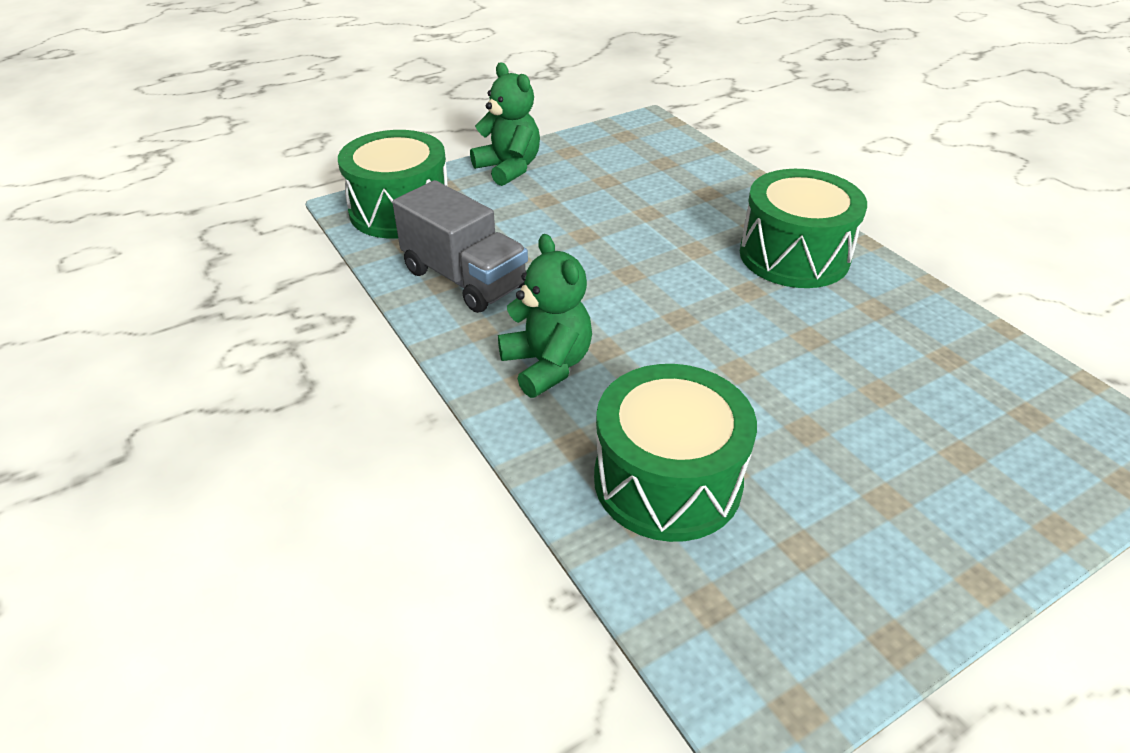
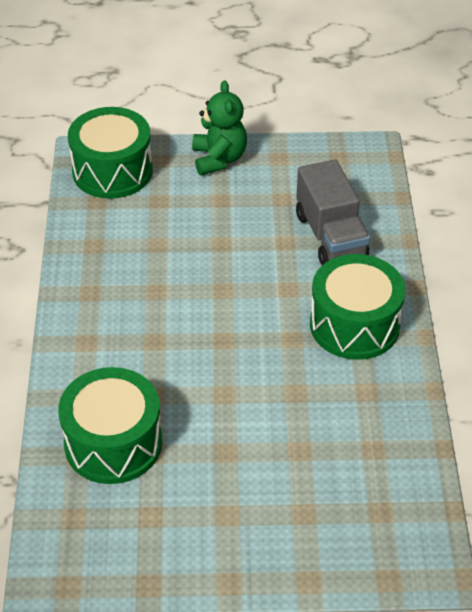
camera: 30 degrees right, 5 degrees up
grey truck [393,180,528,313] -> grey truck moved to [296,159,370,265]
green teddy bear [498,234,592,398] -> none

